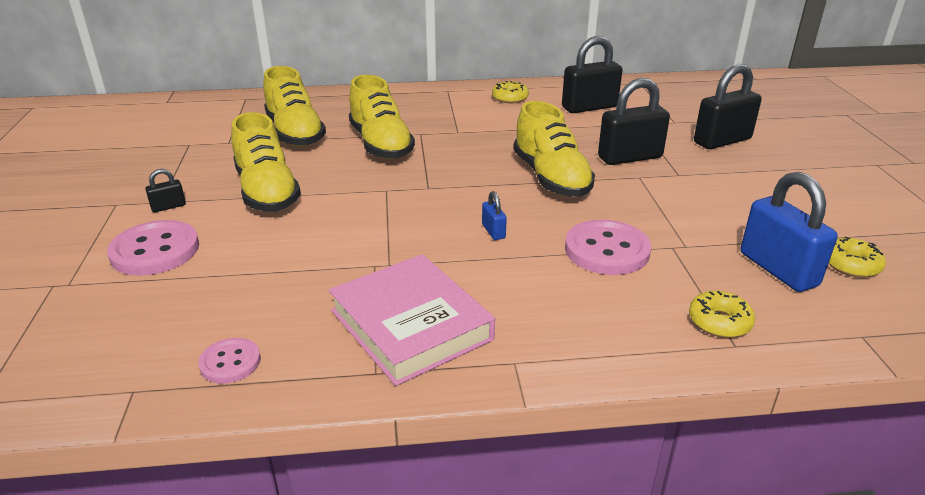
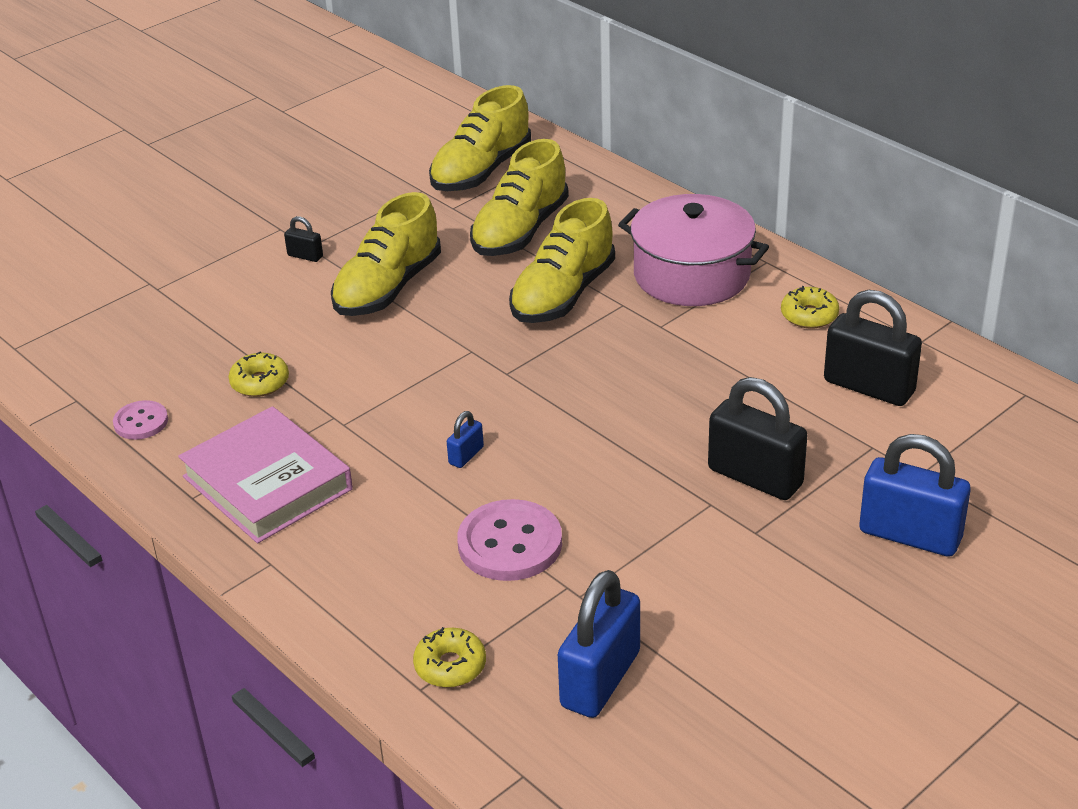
camera: 55 degrees right, 5 degrees up
pink button [107,220,199,276] -> none
pink book [329,254,495,386] -> pink book turned 60 degrees counterclockwise [178,406,353,543]
yellow shoe [513,101,595,197] -> yellow shoe moved to [429,85,531,191]
black padlock [694,64,762,149] -> blue padlock [859,434,971,557]
yellow donut [829,237,886,278] -> yellow donut moved to [229,351,289,397]
none -> pink pot [618,194,769,306]

